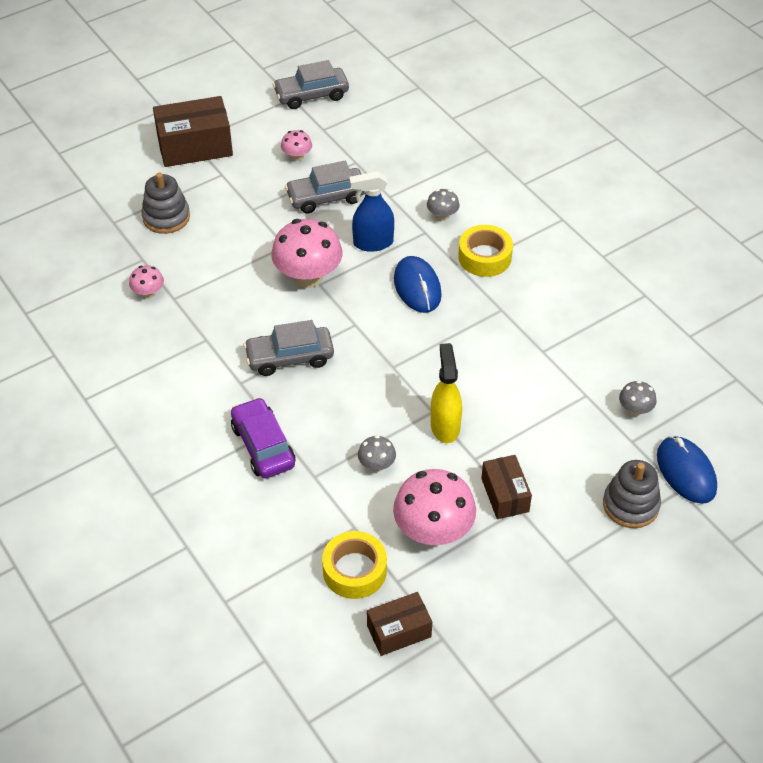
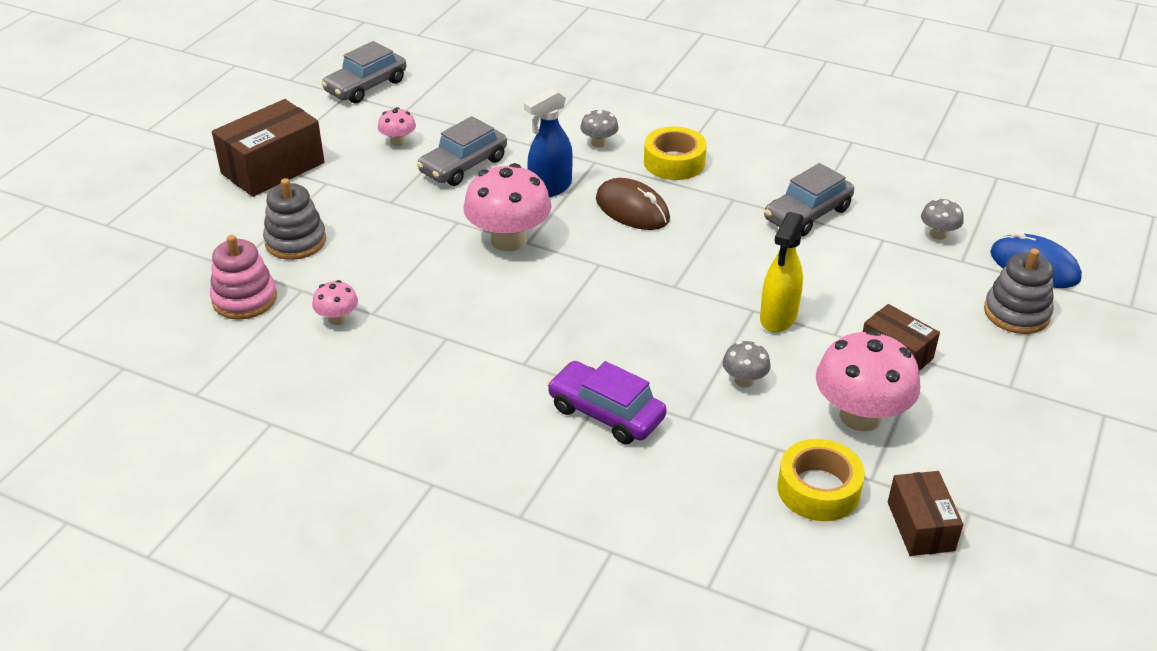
camera: 30 degrees left, 10 degrees down
grey car [244,320,334,376] -> grey car moved to [764,163,854,236]
brown box [367,592,432,656] -> brown box turned 45 degrees counterclockwise [888,471,963,556]
blue mouse [394,256,442,313] -> brown mouse [596,178,670,230]
yellow spray bottle [431,343,462,443] -> yellow spray bottle turned 120 degrees counterclockwise [760,212,804,333]
none -> pink stacking toy [210,235,277,320]

